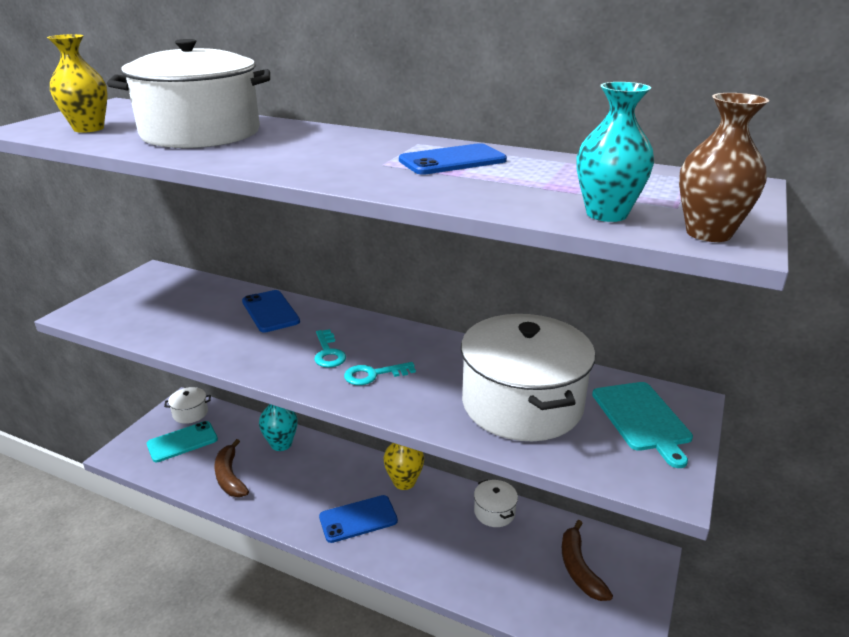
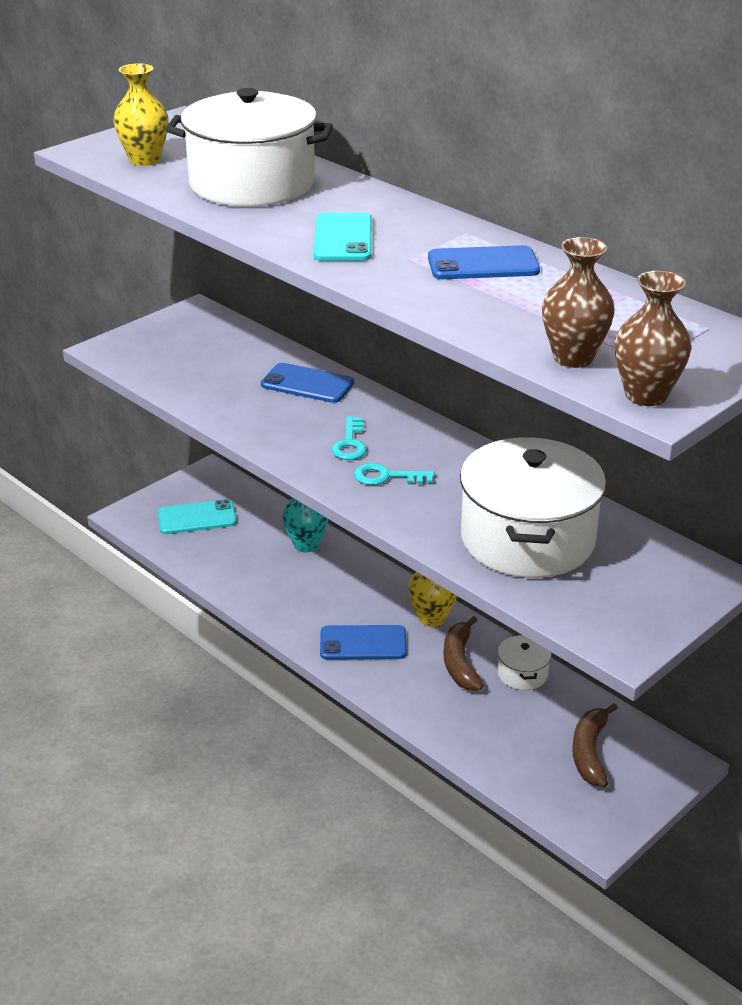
camera: 20 degrees right, 5 degrees up
white pot [164,387,211,424] -> none
brown banana [214,439,249,497] -> brown banana moved to [443,616,484,691]
blue phone [242,290,300,332] -> blue phone turned 60 degrees counterclockwise [261,363,354,403]
turquoise vase [577,82,654,222] -> brown vase [542,237,615,368]
turquoise cutting board [592,382,693,468] -> none
none -> turquoise phone [313,212,372,261]

